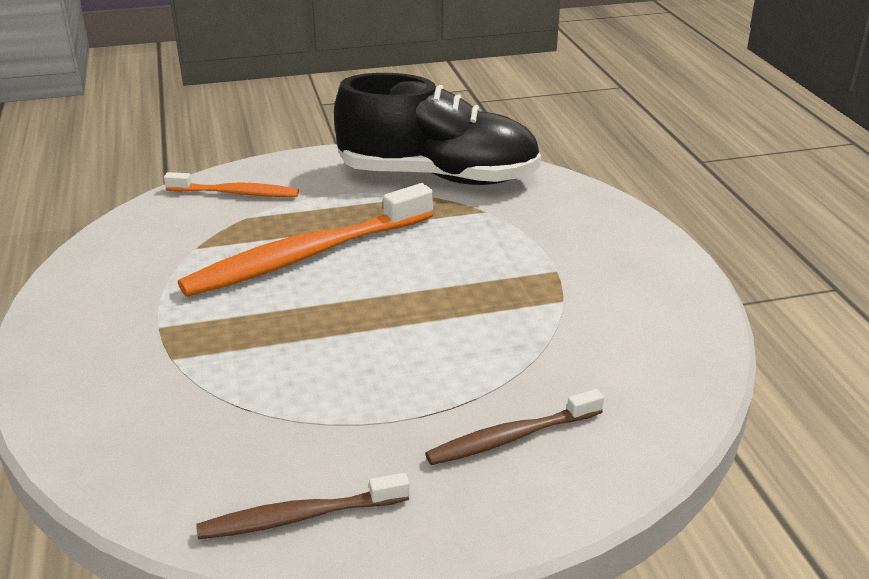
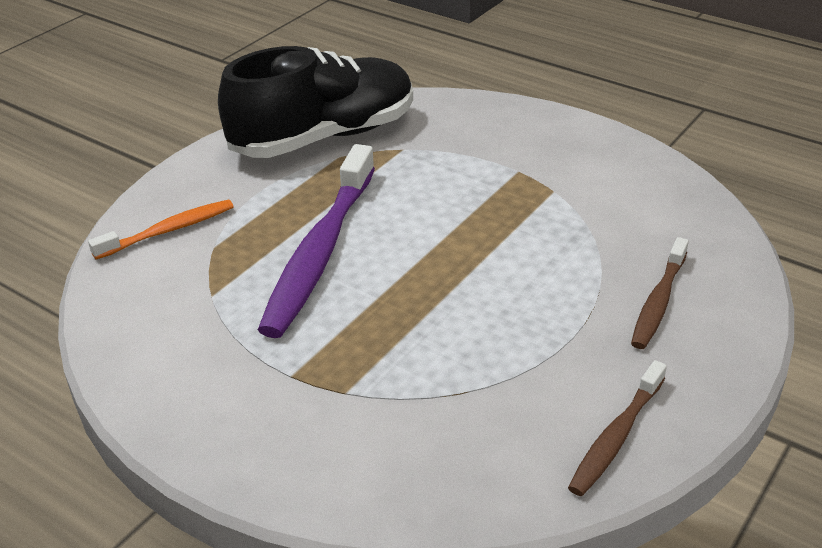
camera: 40 degrees left, 5 degrees up
orange toothbrush [178,183,433,297] -> purple toothbrush [258,144,375,338]

